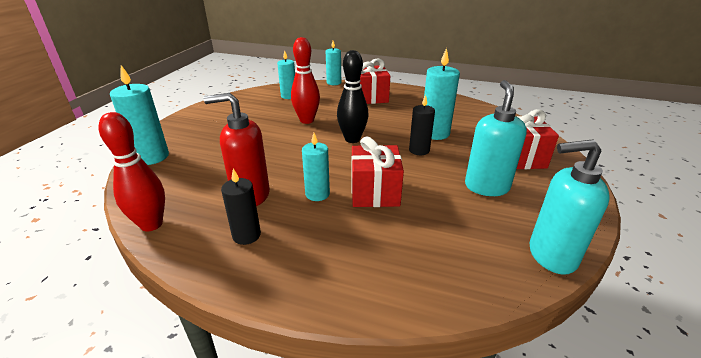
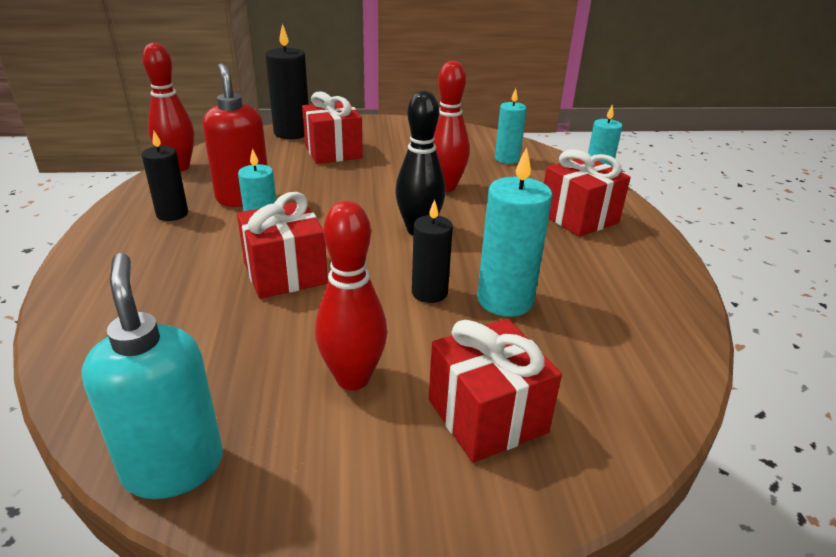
camera: 65 degrees right, 0 degrees up
turquoise candle [110,65,169,165] -> black candle [266,24,308,139]
turquoise soap dispenser [465,80,527,196] -> red bowling pin [315,201,387,390]
none -> red gift [302,91,363,164]

